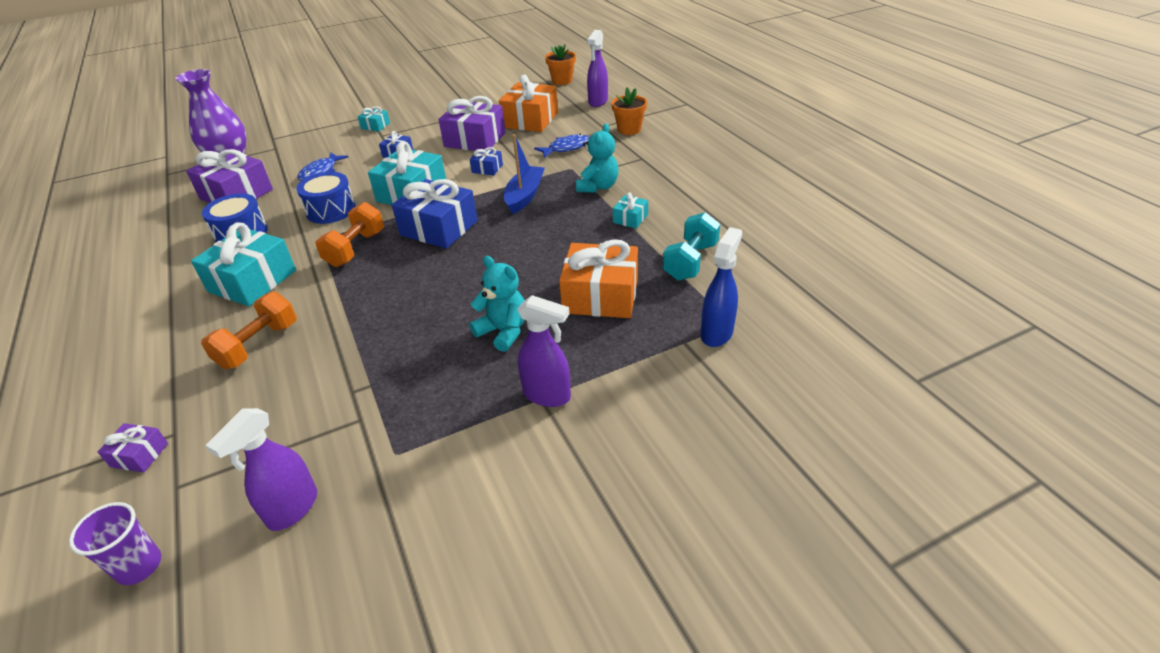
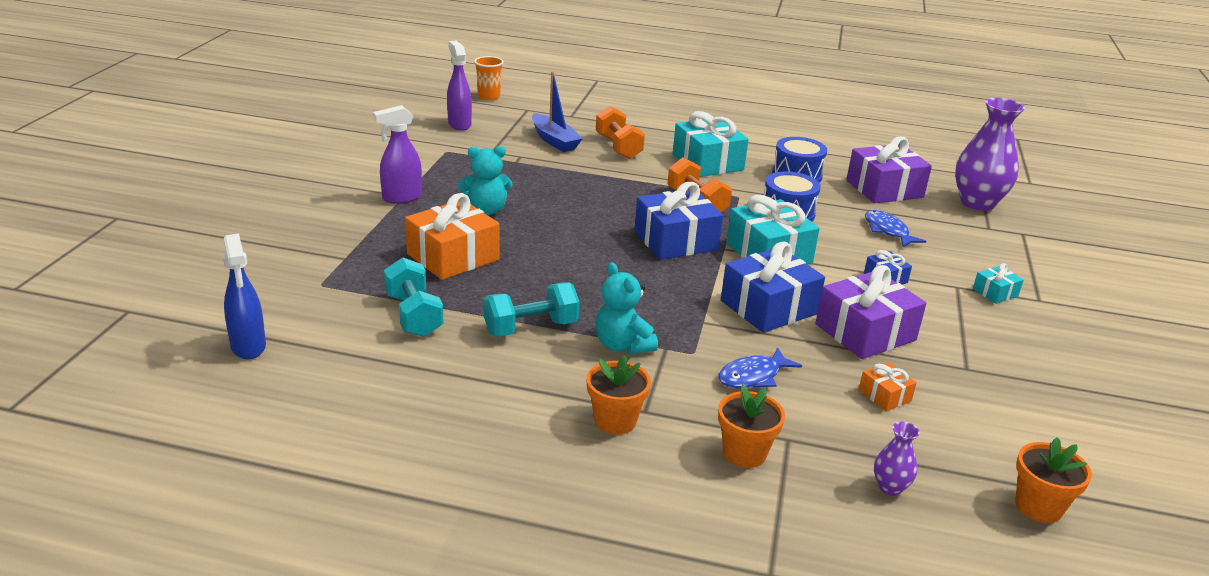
camera: 125 degrees right, 10 degrees down
purple cup [69,502,161,585] -> orange cup [474,56,504,100]
purple gift [98,423,168,473] -> none
blue gift [469,147,503,175] -> blue gift [721,242,825,333], size x2.09
orange gift [499,75,558,132] -> orange gift [859,362,917,411], size x0.48
blue boat [504,134,545,214] -> blue boat moved to [532,71,583,152]
blue fish [534,134,589,158] -> blue fish turned 45 degrees clockwise [718,347,802,388]
purple spray bottle [587,30,608,107] -> purple vase [874,421,920,496]
turquoise gift [613,192,648,229] -> turquoise dumbbell [484,283,580,337]
blue spray bottle [701,227,742,347] -> blue spray bottle moved to [223,234,266,359]
none -> orange flower pot [587,355,651,435]

